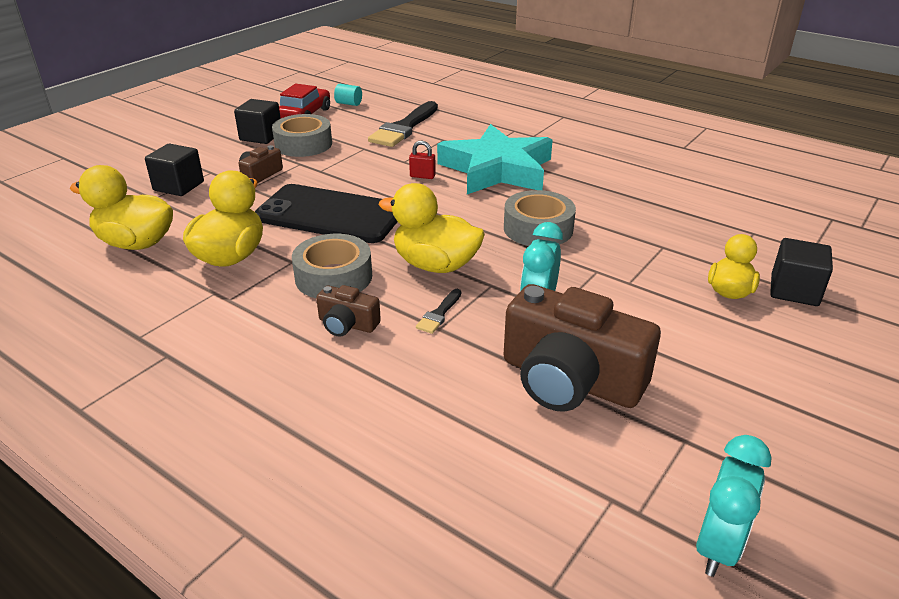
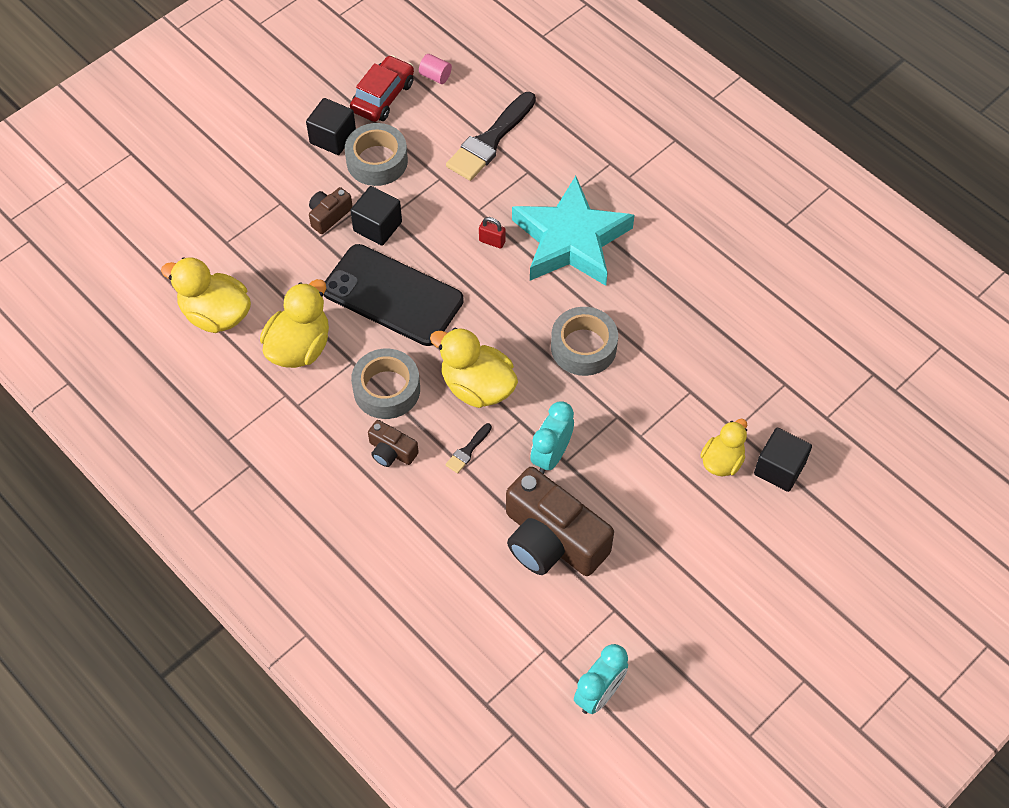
camera: 10 degrees right, 25 degrees up
black cube [145,143,204,196] -> black cube moved to [350,186,402,246]
turquoise cylinder [334,84,362,106] -> pink cylinder [419,54,452,84]

